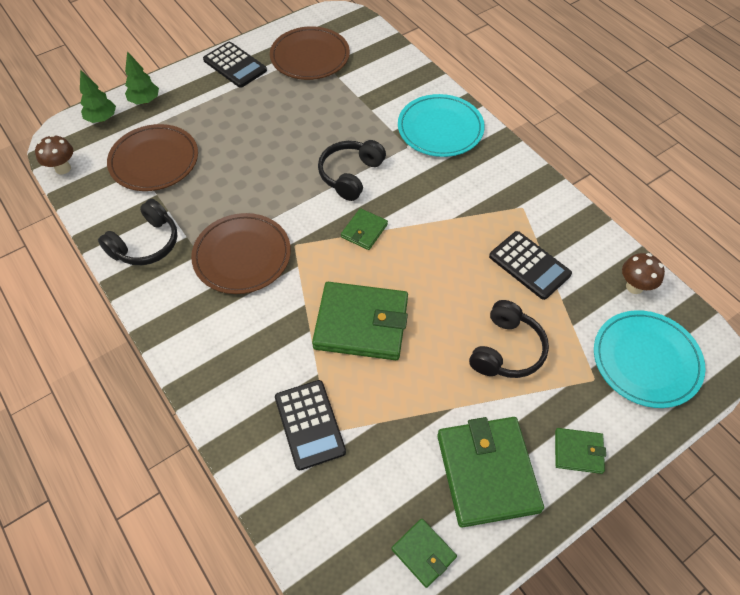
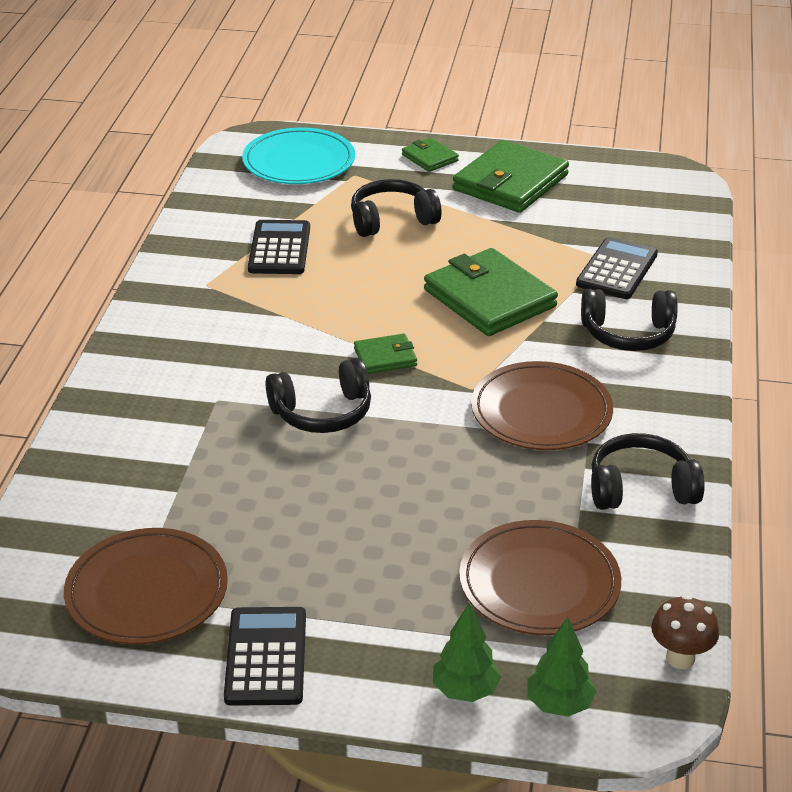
camera: 135 degrees left, 20 degrees down
green wallet [392,519,457,588] -> none
turquoise plate [398,94,485,157] -> none
brown mushroom [622,253,665,294] -> none
none -> black headphones [581,289,678,351]

